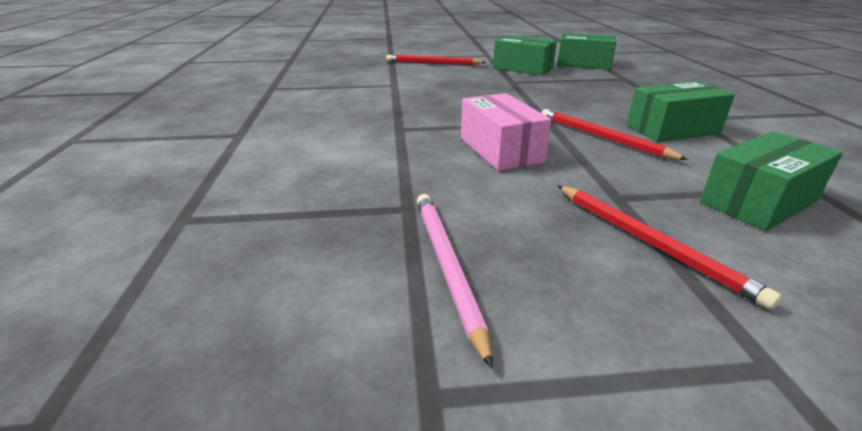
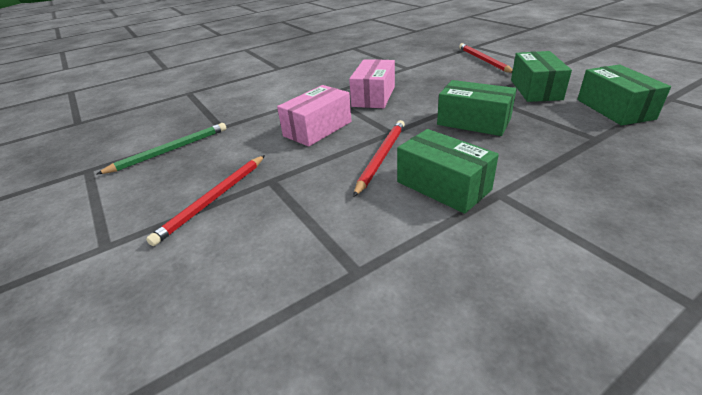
camera: 65 degrees right, 5 degrees up
pink pencil [417,194,493,369] -> green pencil [97,123,226,174]
green box [700,131,843,231] -> green box moved to [437,80,517,136]
none -> pink box [349,59,395,108]

